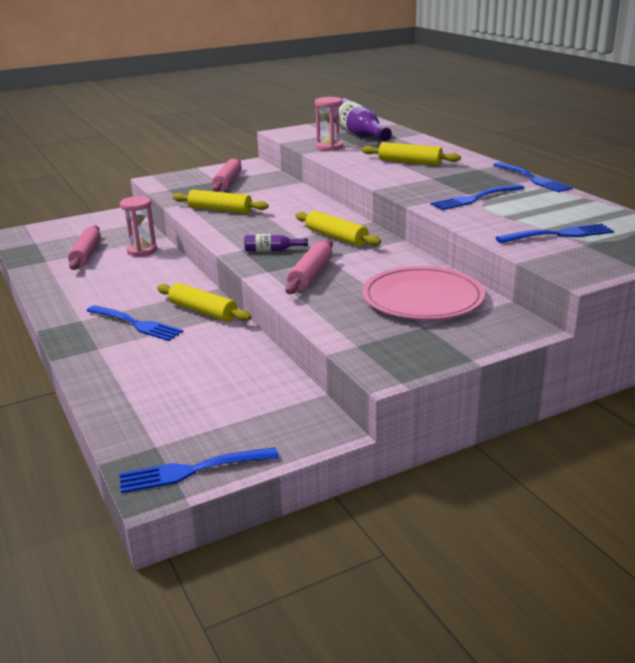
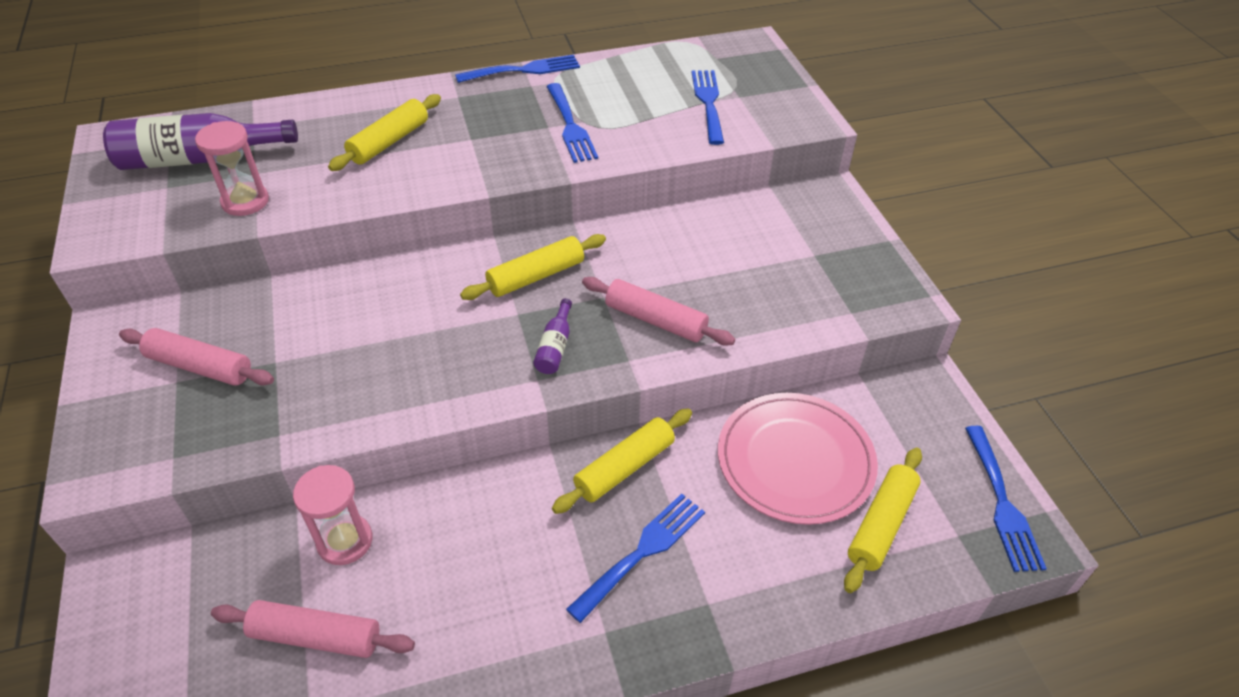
camera: 80 degrees left, 20 degrees up
yellow rolling pin [173,190,269,214] -> yellow rolling pin moved to [844,448,922,593]
pink plate [362,266,485,320] -> pink plate moved to [718,393,878,525]

